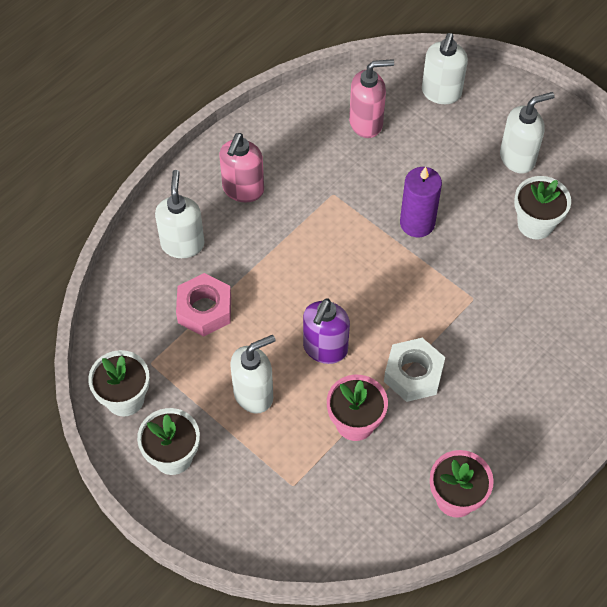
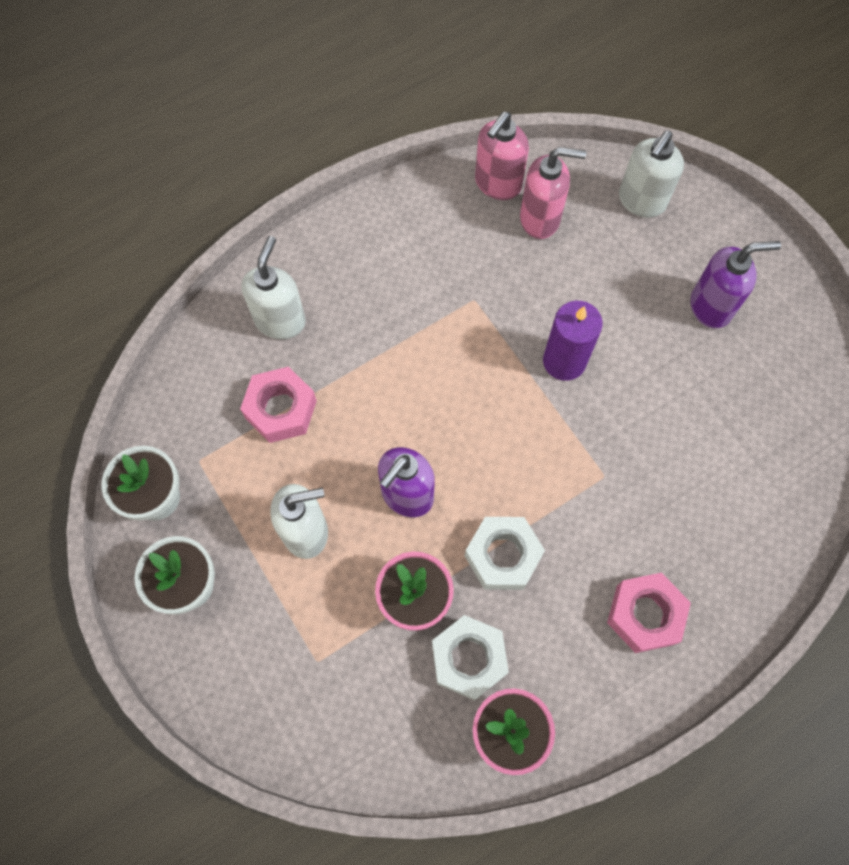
camera: 15 degrees right, 10 degrees up
pink soap dispenser [219,133,264,203] -> pink soap dispenser moved to [475,112,529,200]
white soap dispenser [500,92,555,174] -> purple soap dispenser [691,241,781,328]
white flower pot [514,176,571,239] -> none
none -> white nut [432,615,509,700]
none -> pink nut [607,573,691,653]

